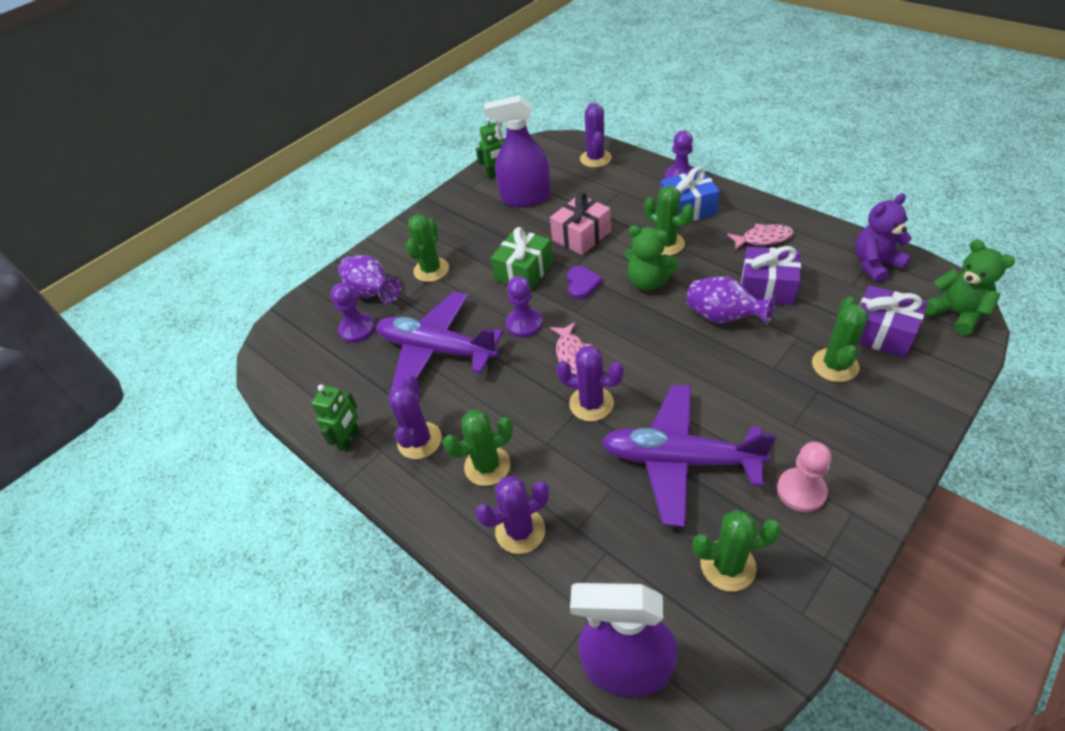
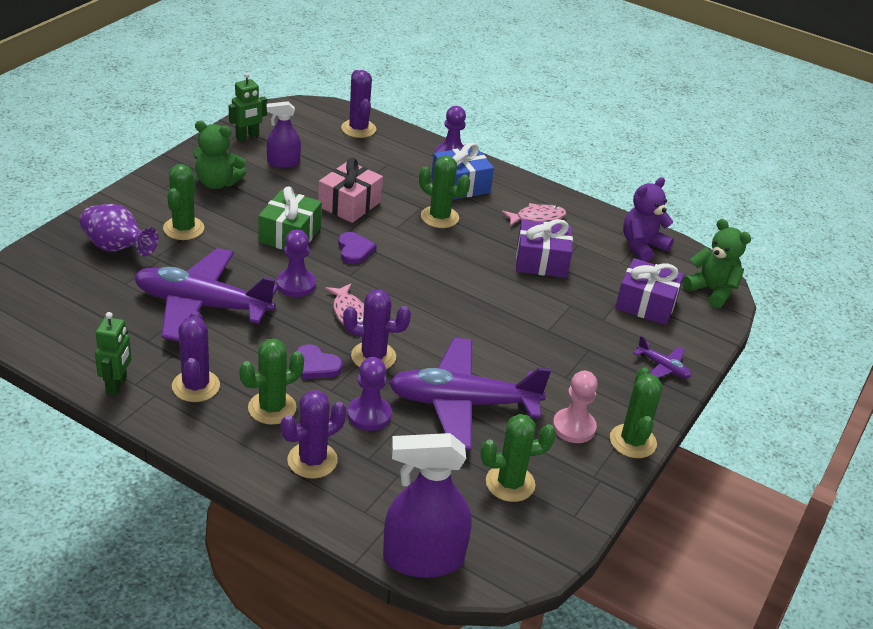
camera: 20 degrees left, 10 degrees down
purple pawn [331,283,375,343] -> purple pawn moved to [347,357,392,431]
purple spray bottle [484,95,551,207] -> purple spray bottle [266,101,301,168], size x0.58
green teddy bear [624,225,679,291] -> green teddy bear moved to [194,121,246,189]
purple vase [687,276,776,325] -> none
green cactus [812,297,869,382] -> green cactus moved to [610,367,663,458]
none -> purple heart [296,344,343,379]
none -> purple plane [633,336,691,378]

